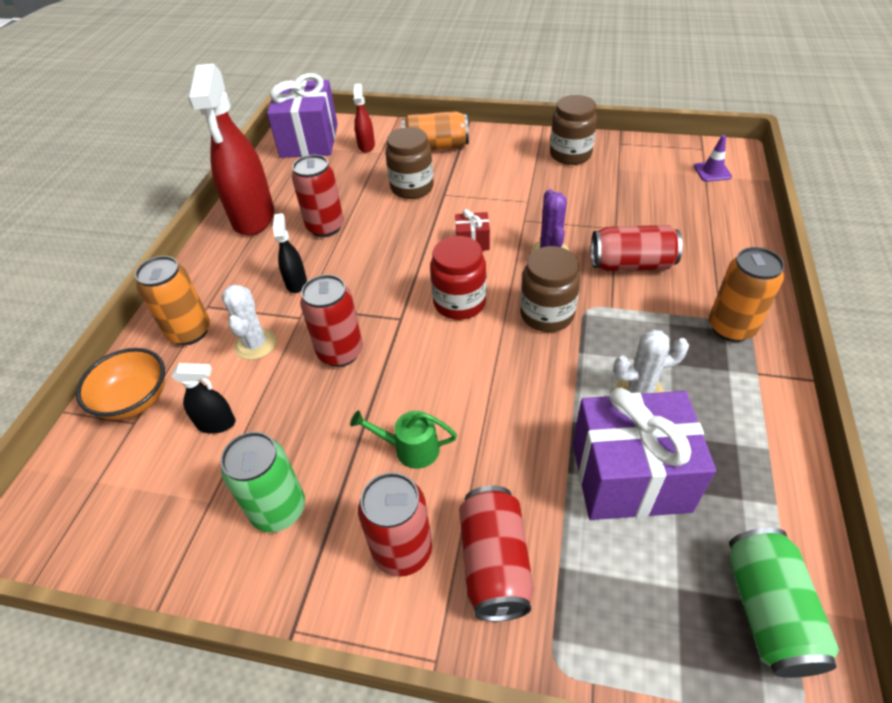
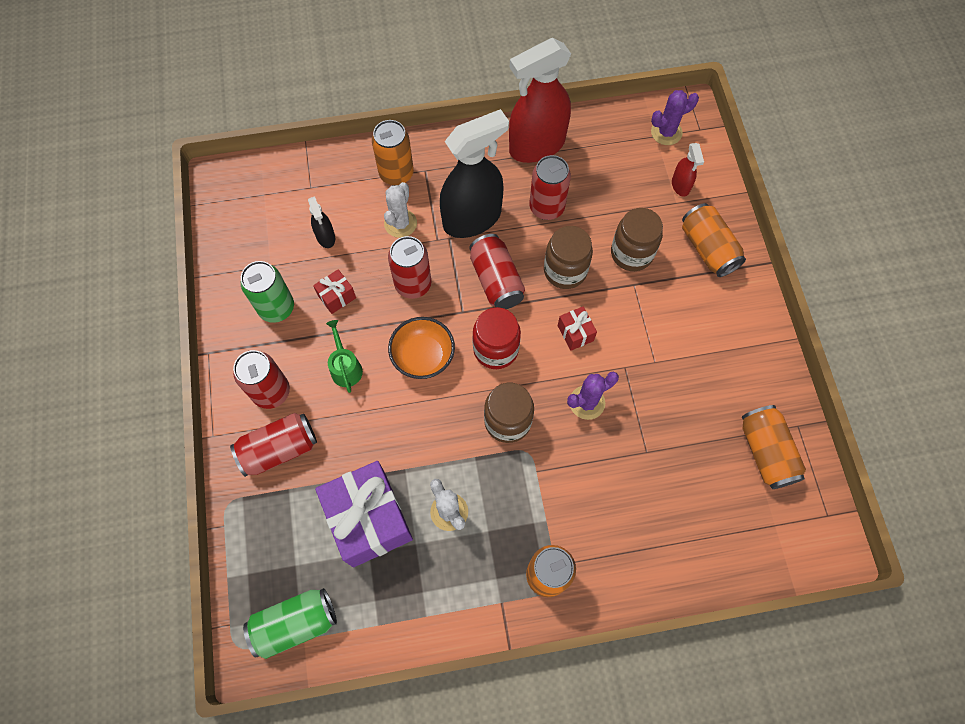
camera: 65 degrees right, 20 degrees up
orange bowl [76,348,165,420] -> orange bowl moved to [388,317,455,379]
white cactus [222,284,276,360] -> white cactus turned 45 degrees counterclockwise [384,182,417,238]
purple gift [267,73,338,158] -> purple cactus [651,90,699,145]
black spray bottle [273,213,307,293] -> black spray bottle [440,109,509,238], size x2.24
red spray bottle [354,83,375,153] -> red spray bottle turned 105 degrees clockwise [672,143,704,197]
brown jar [550,95,597,165] -> brown jar moved to [544,226,593,289]
red can [591,225,682,271] -> red can moved to [469,234,525,309]
purple traffic cone [694,135,732,182] -> none
none -> red gift [313,269,356,314]
none -> orange can [742,405,806,489]

